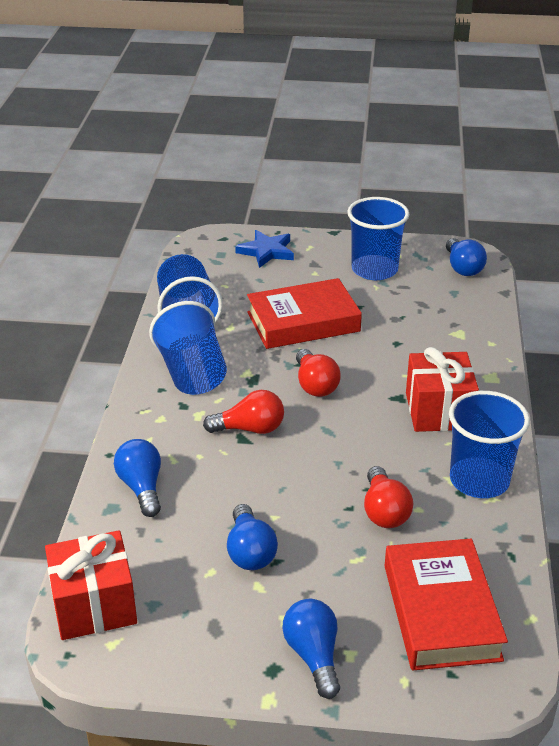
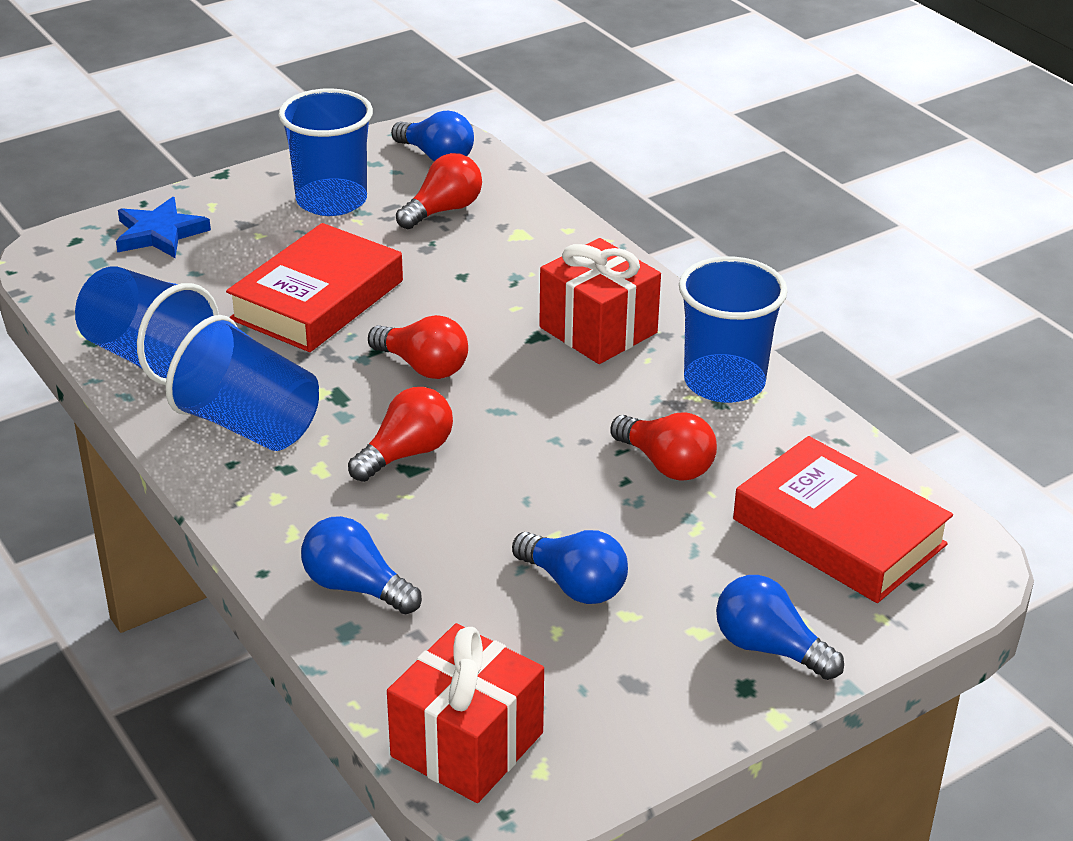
camera: 40 degrees left, 0 degrees up
none -> red light bulb [396,153,482,229]

